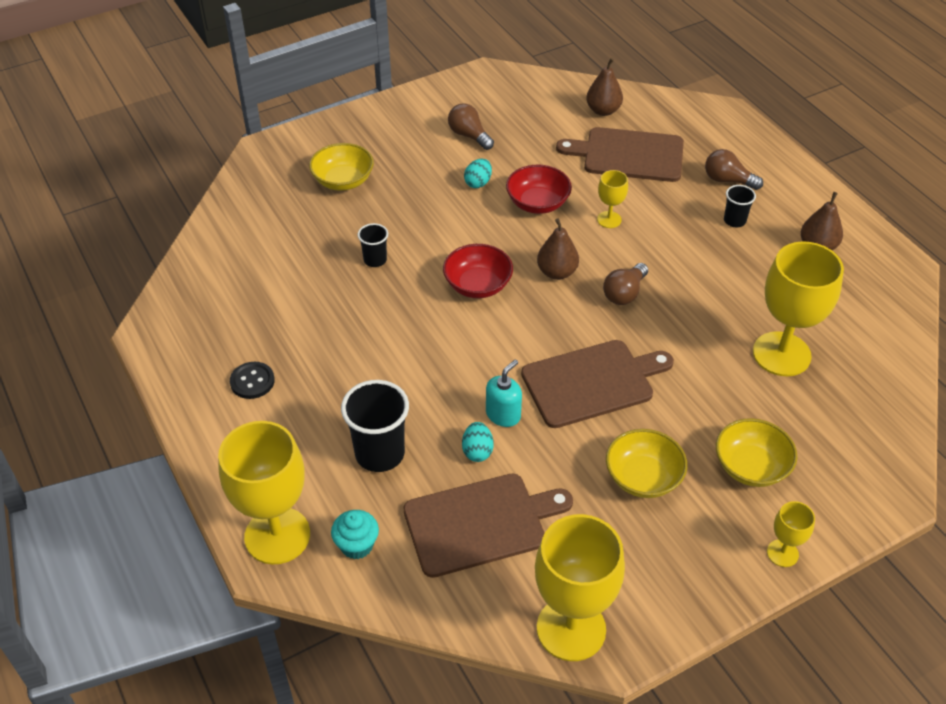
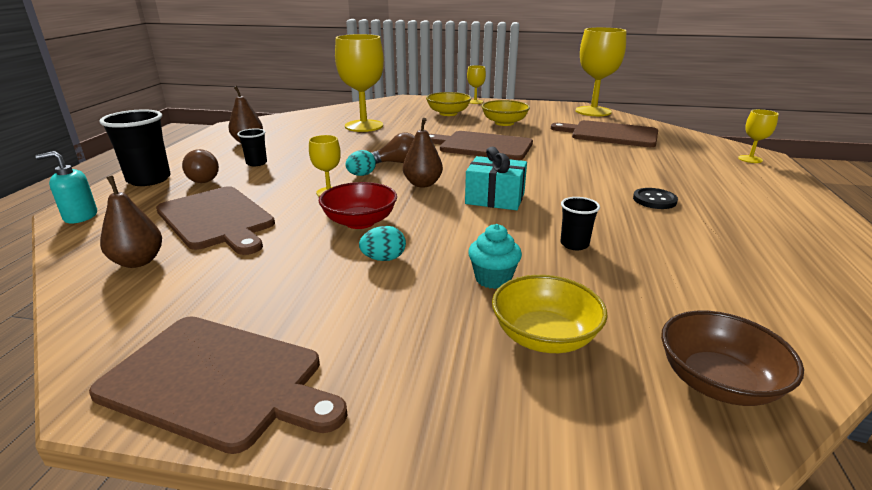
camera: 140 degrees left, 20 degrees down
yellow goblet [218,421,310,564] -> yellow goblet [738,109,779,163], size x0.47
black button [230,362,275,399] -> black button moved to [633,188,678,209]
turquoise cupcake [331,510,379,559] -> turquoise cupcake moved to [468,224,522,289]
black cup [341,380,409,472] -> black cup moved to [99,110,170,186]
red bowl [443,244,513,298] -> turquoise gift [465,147,527,210]
brown light bulb [448,103,494,150] -> none
turquoise egg [462,422,494,462] -> turquoise egg moved to [346,150,376,176]
turquoise soap dispenser [486,359,522,427] -> turquoise soap dispenser moved to [36,151,97,223]
none -> brown cutting board [89,316,348,454]
none -> brown bowl [661,311,804,406]

